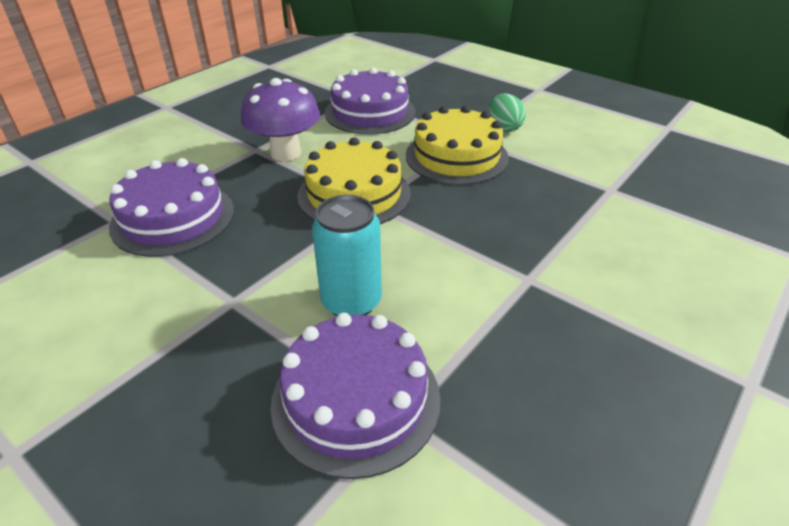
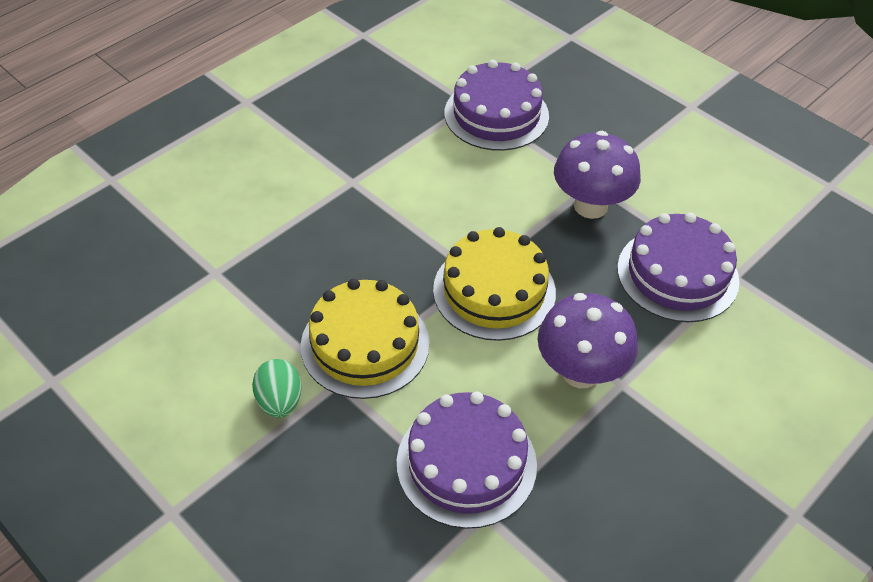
camera: 175 degrees left, 10 degrees up
turquoise can [312,195,382,316] -> none
none -> purple mushroom [554,131,641,219]

